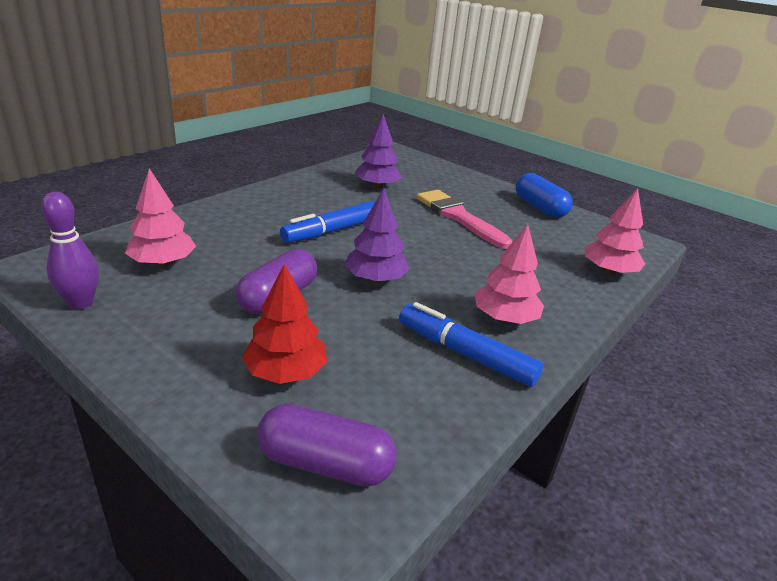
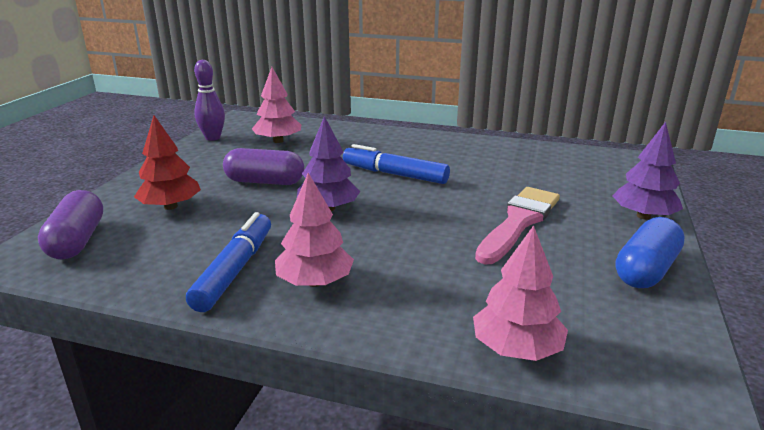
camera: 70 degrees right, 5 degrees down
purple tree [354,114,402,189] -> purple tree moved to [613,122,683,219]

